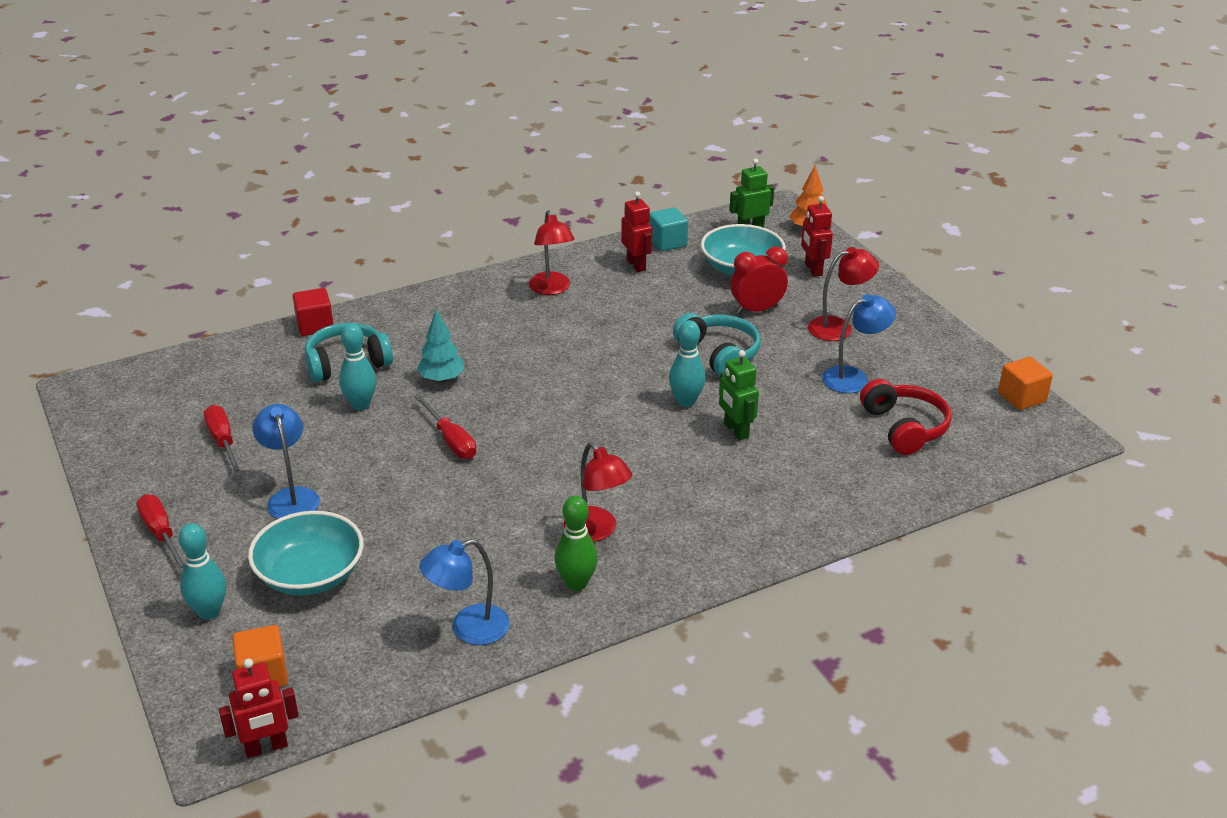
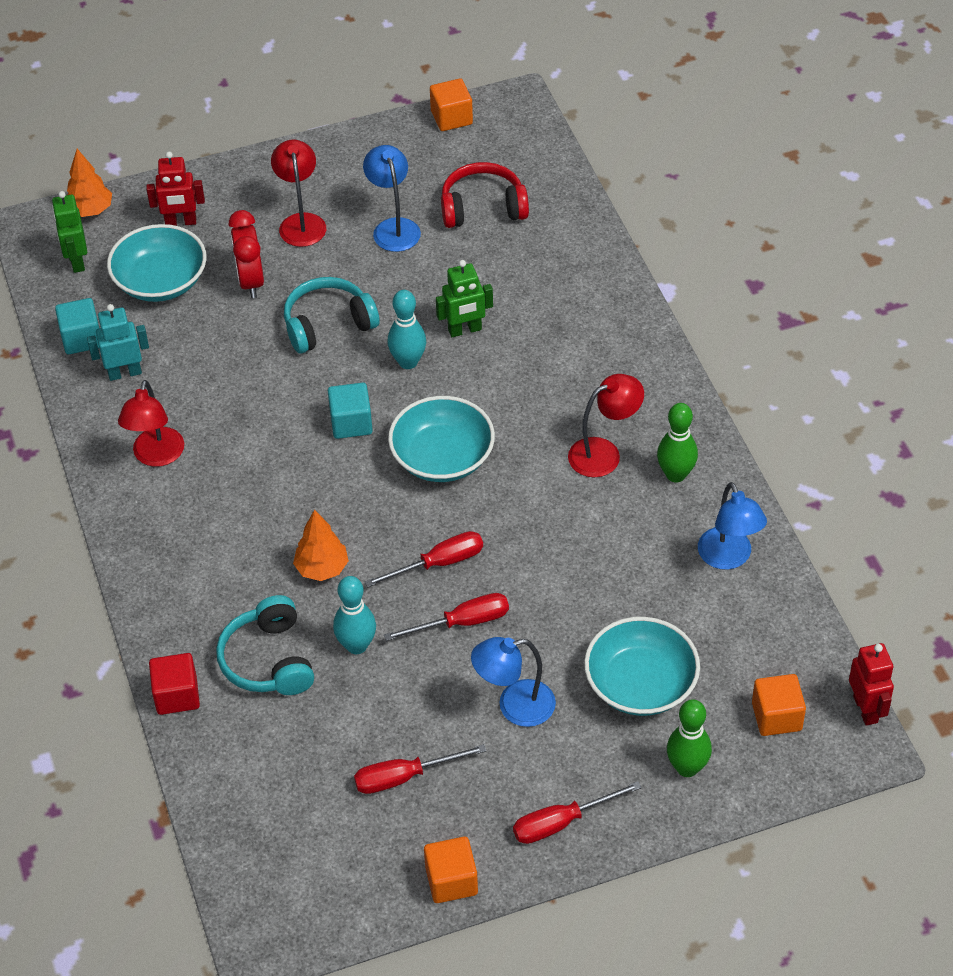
camera: 80 degrees left, 15 degrees up
turquoise bowling pin [178,523,226,620] -> green bowling pin [667,699,712,777]
turquoise tree [417,309,464,383] -> orange tree [293,509,349,581]
red lamp [528,210,575,295] -> red lamp turned 105 degrees clockwise [118,380,184,467]
red robot [621,192,652,272] -> turquoise robot [87,304,149,381]
none -> turquoise cube [328,383,373,439]
none -> red screwdriver [384,593,509,641]
none -> turquoise bowl [388,396,495,482]
none -> orange cube [424,837,478,903]

